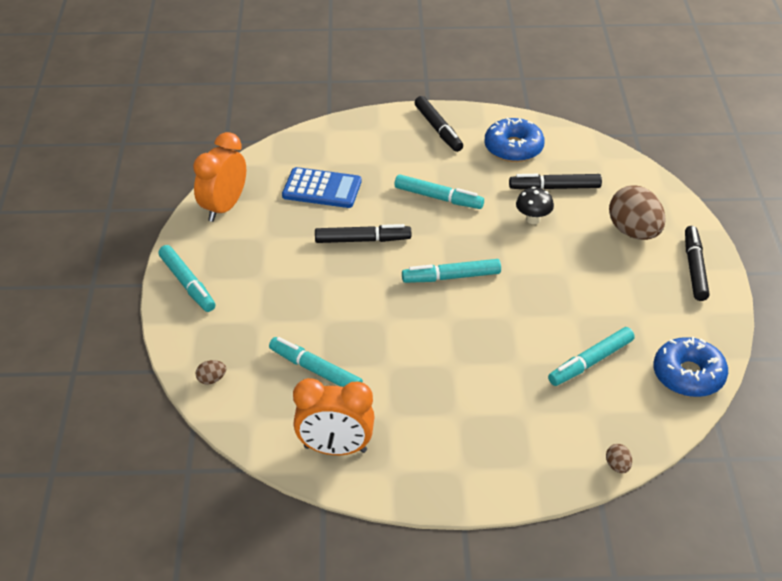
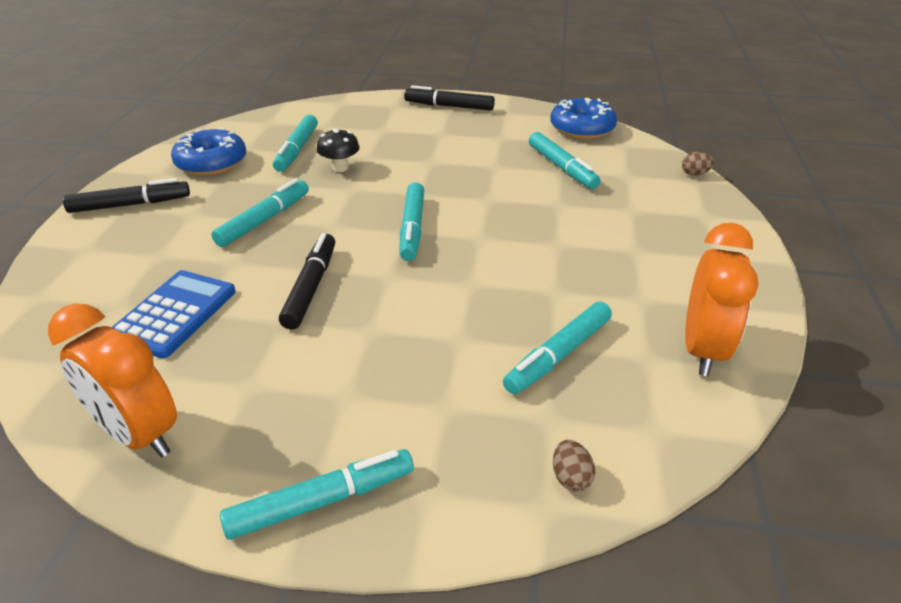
camera: 80 degrees left, 5 degrees down
black marker [509,174,602,189] -> turquoise marker [273,115,318,172]
brown egg [609,185,666,240] -> none

